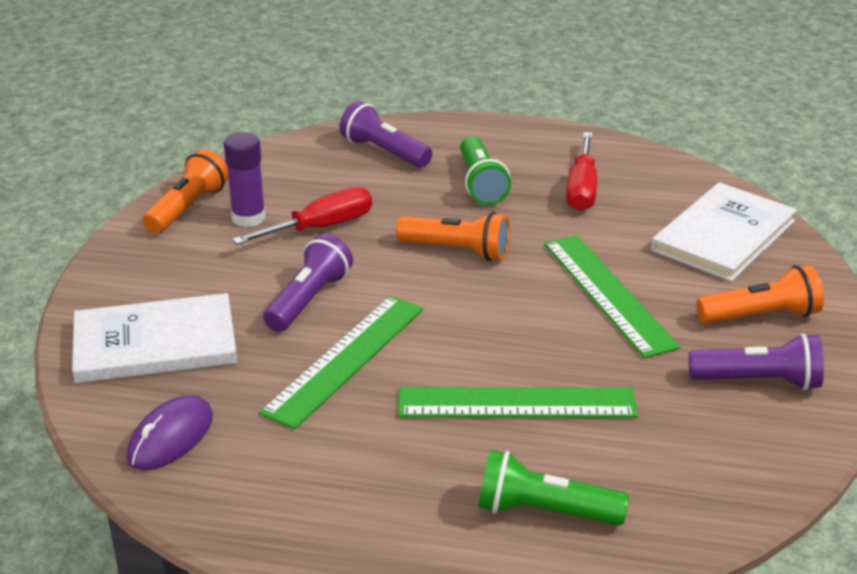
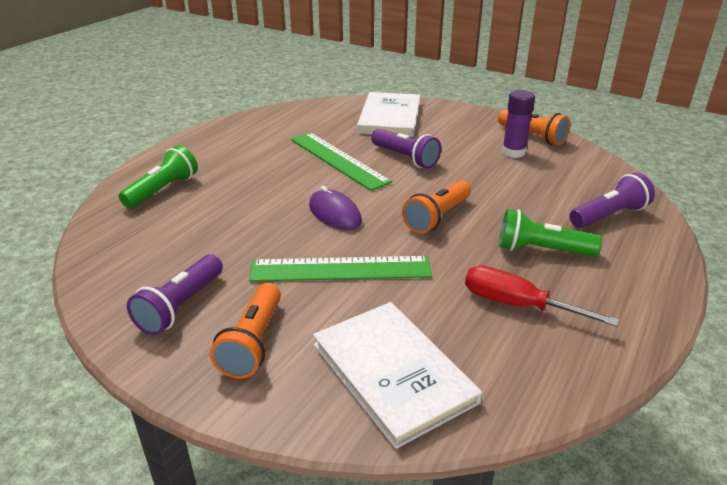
camera: 110 degrees right, 0 degrees up
purple mouse [127,395,213,470] -> purple mouse moved to [309,186,362,230]
red screwdriver [232,187,372,245] -> none
green ruler [398,387,638,418] -> none

